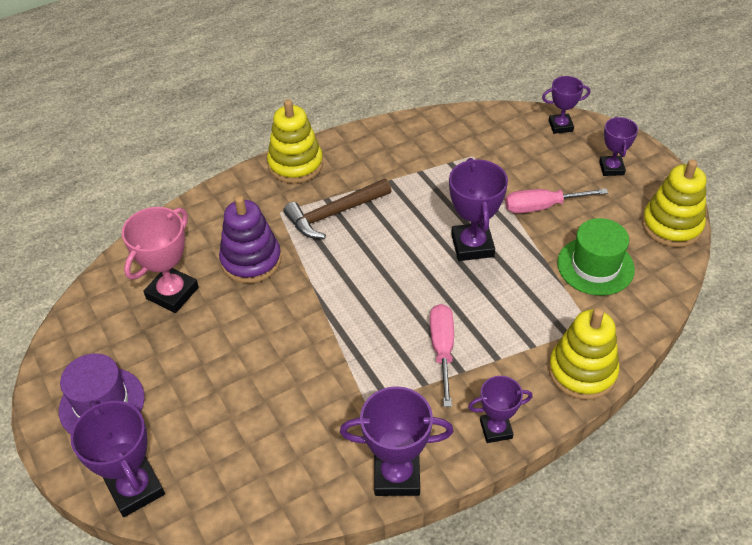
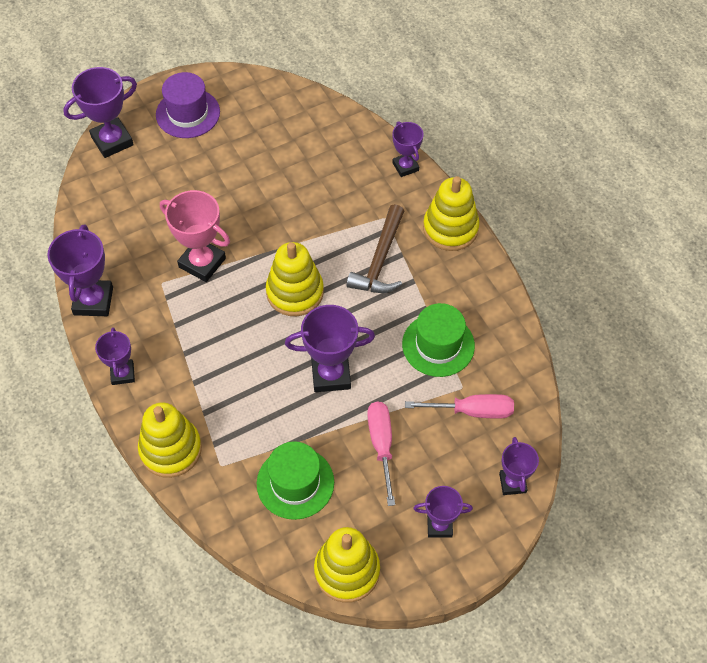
camera: 90 degrees right, 10 degrees up
pink trophy [122,207,199,313] -> pink trophy moved to [160,190,230,282]
purple stacking toy [219,196,282,283] -> none
brown hammer [283,178,392,239] -> brown hammer turned 135 degrees counterclockwise [346,204,404,293]
pink screwdriver [430,304,454,407] -> pink screwdriver moved to [405,394,514,419]
none -> yellow stacking toy [266,242,324,316]
none -> purple trophy [392,121,424,177]
none -> green hat [402,303,475,377]

